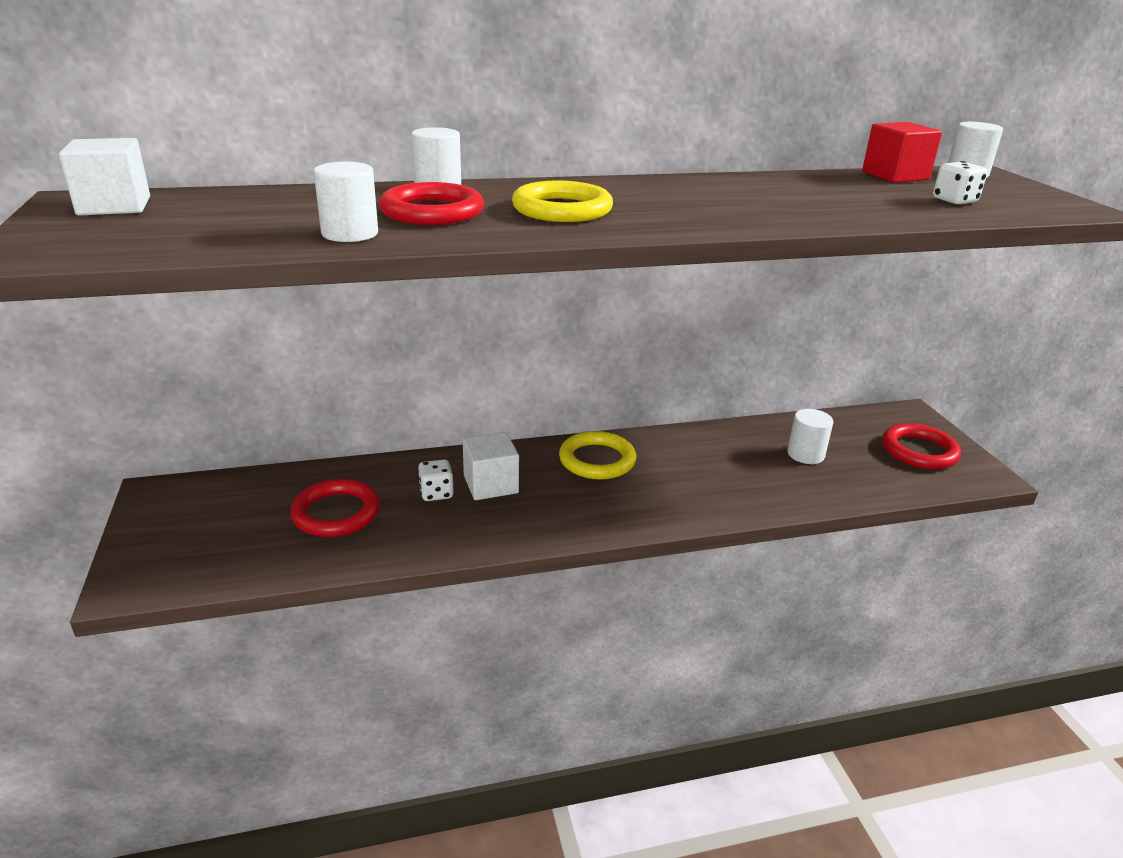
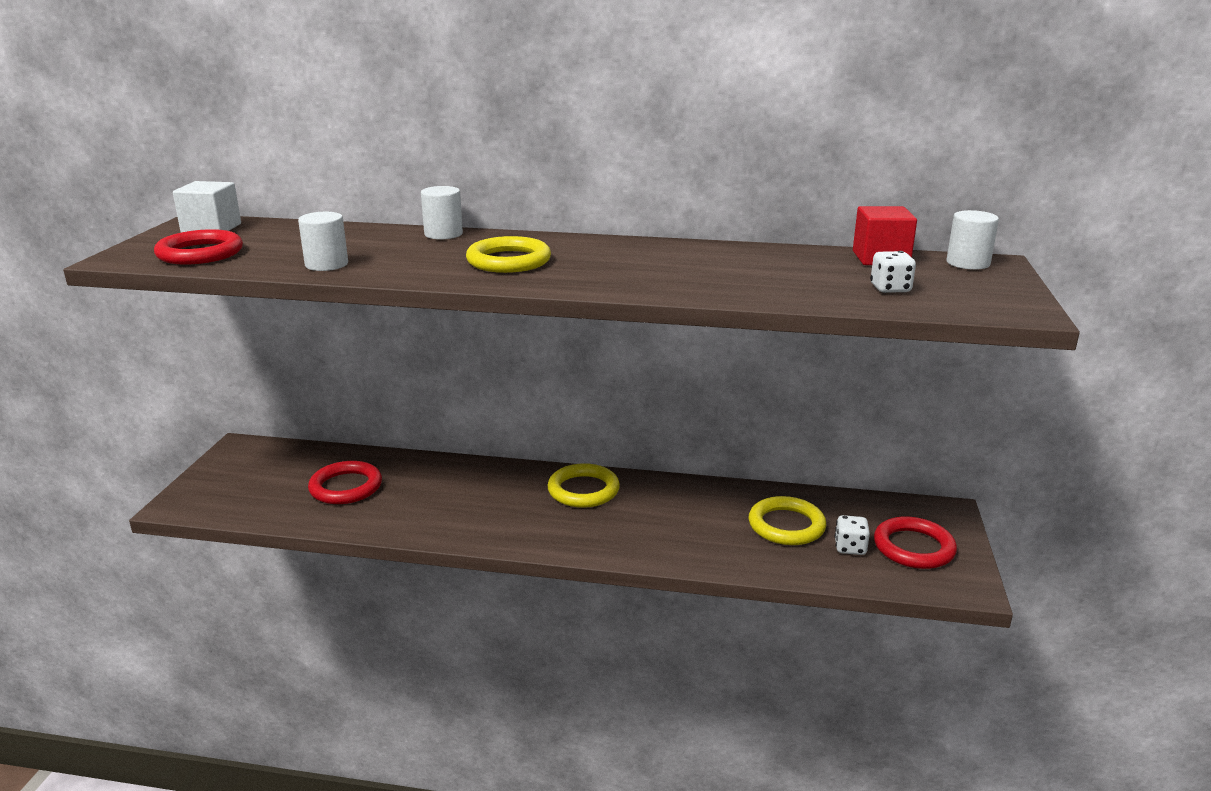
camera: 25 degrees right, 5 degrees down
red ring [379,182,484,225] -> red ring moved to [154,229,243,265]
white dice [418,459,454,501] -> white dice moved to [835,515,870,555]
white cube [463,432,519,500] -> none
white cylinder [787,409,833,464] -> yellow ring [749,496,826,545]

